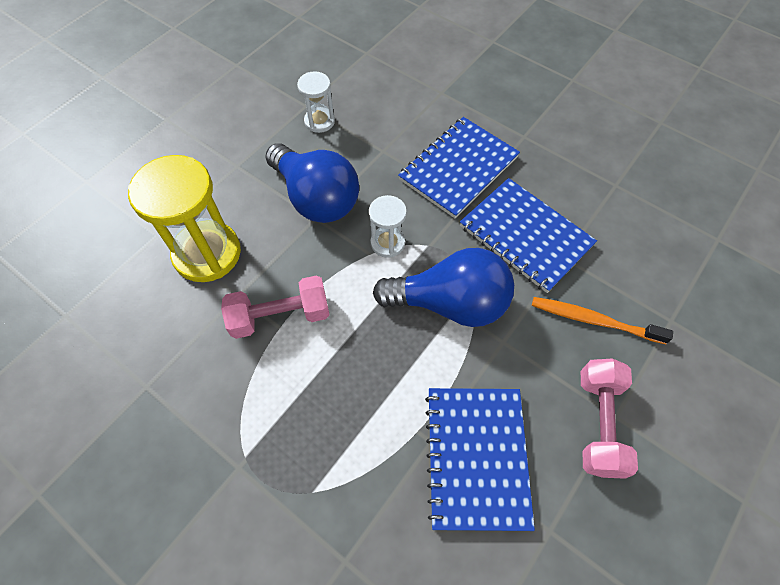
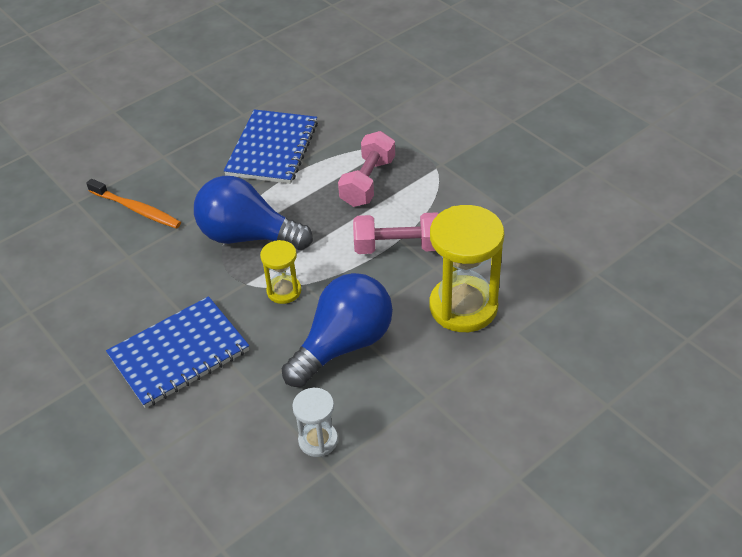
camera: 165 degrees left, 15 degrees down
blue light bulb [265,143,359,223] -> blue light bulb turned 75 degrees clockwise [282,273,393,387]
white hourglass [369,195,407,258] -> yellow hourglass [260,240,301,304]
blue notebook [460,178,597,293] -> none
pink dumbbell [581,359,638,479] -> pink dumbbell moved to [338,131,395,207]

